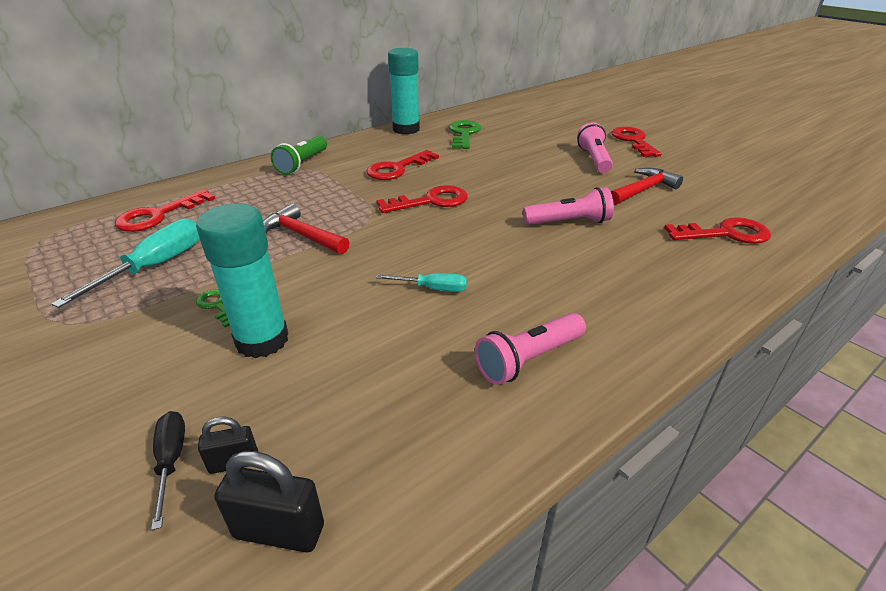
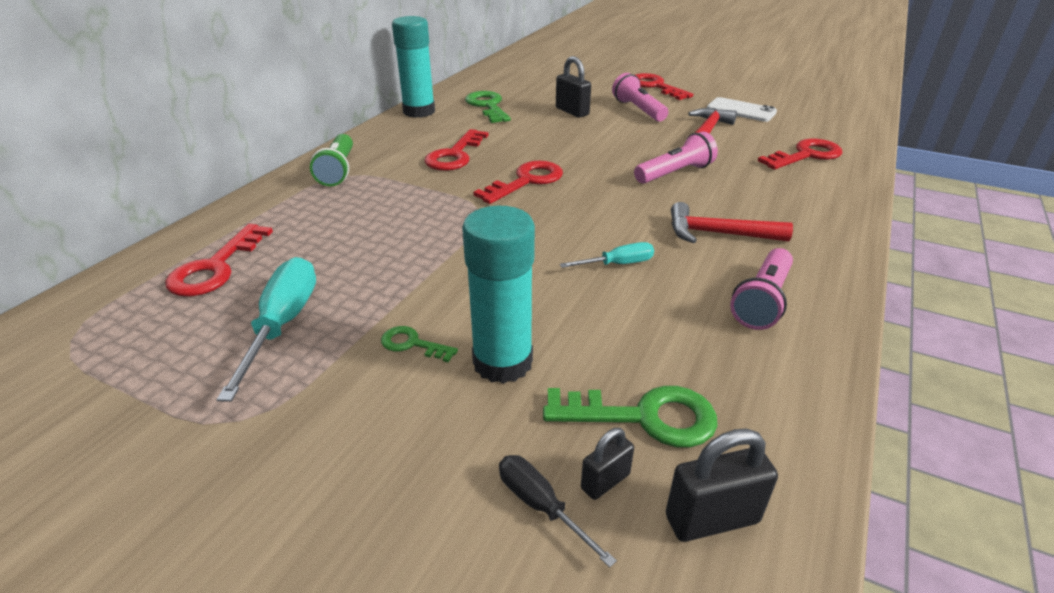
camera: 25 degrees left, 0 degrees up
red hammer [263,203,350,254] -> red hammer moved to [671,202,793,243]
none -> green key [543,386,718,448]
none -> black padlock [556,56,591,118]
none -> white phone [707,97,777,122]

